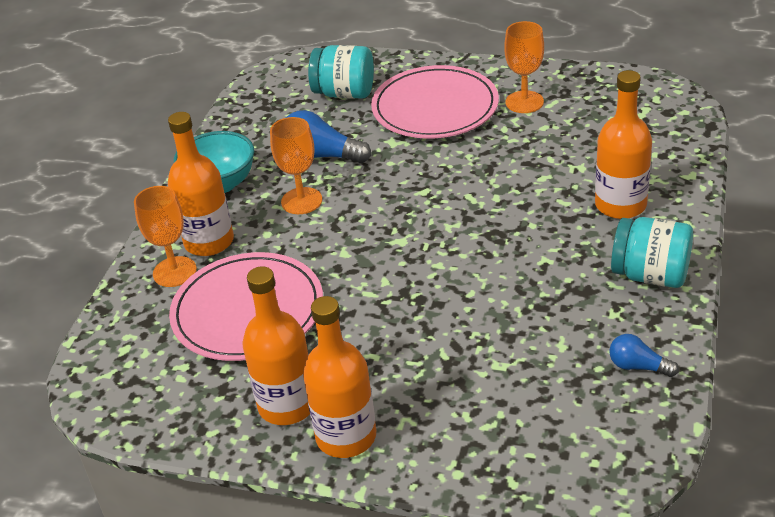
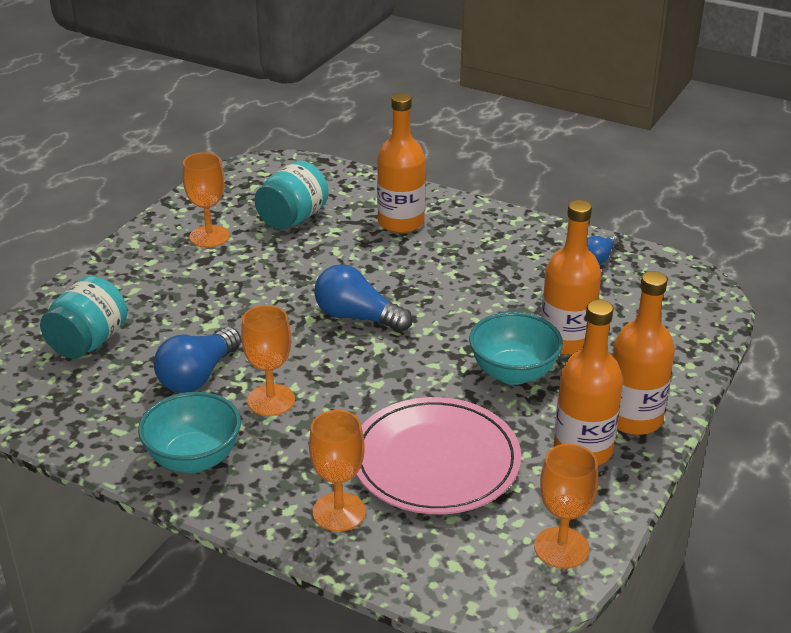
camera: 80 degrees left, 5 degrees down
orange bottle [168,112,234,256] -> orange bottle moved to [541,200,601,355]
pink plate [371,65,499,139] -> none
turquoise jar [611,217,693,288] -> turquoise jar moved to [254,161,329,230]
none -> blue light bulb [314,264,412,332]
none -> turquoise bowl [469,312,563,385]
none -> orange goblet [534,444,598,569]

